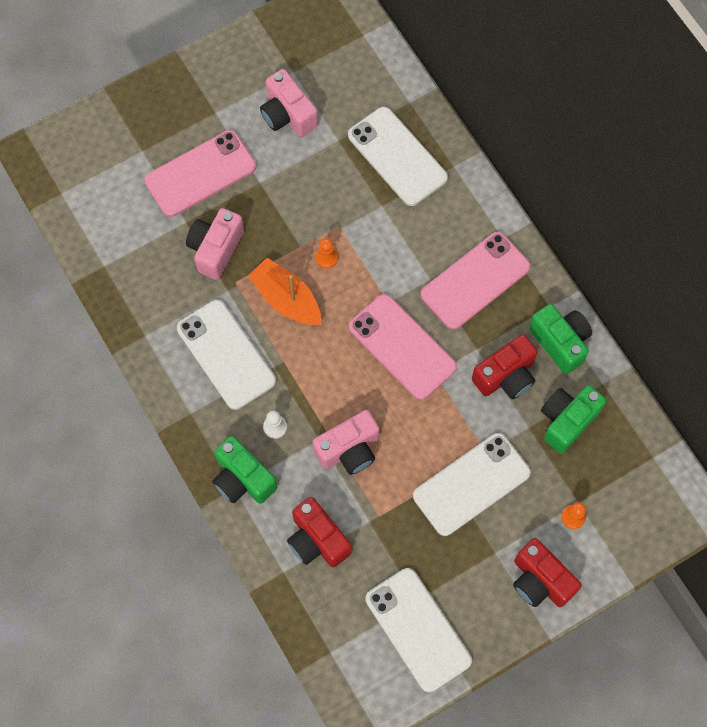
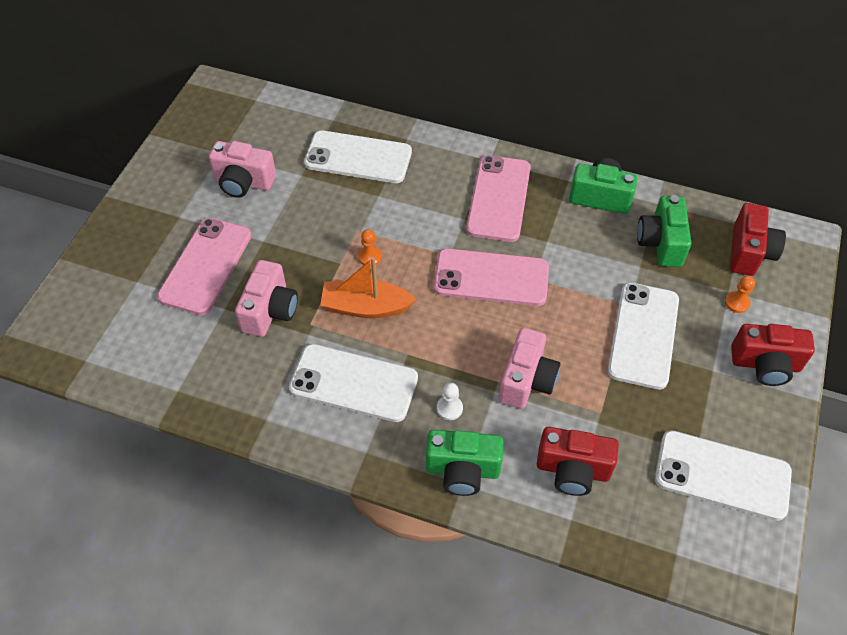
camera: 40 degrees left, 15 degrees down
pink camera [186,208,244,280] -> pink camera turned 150 degrees counterclockwise [235,260,298,337]
red camera [472,334,538,399] -> red camera moved to [730,203,786,276]

